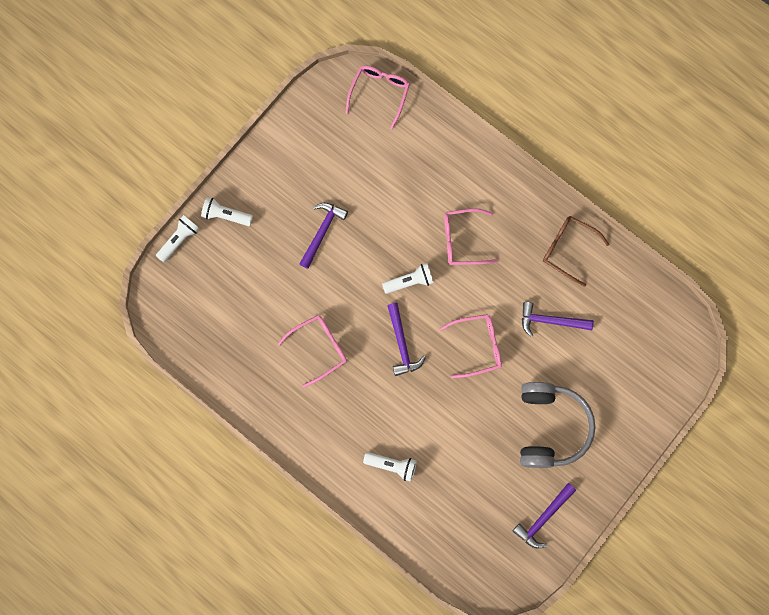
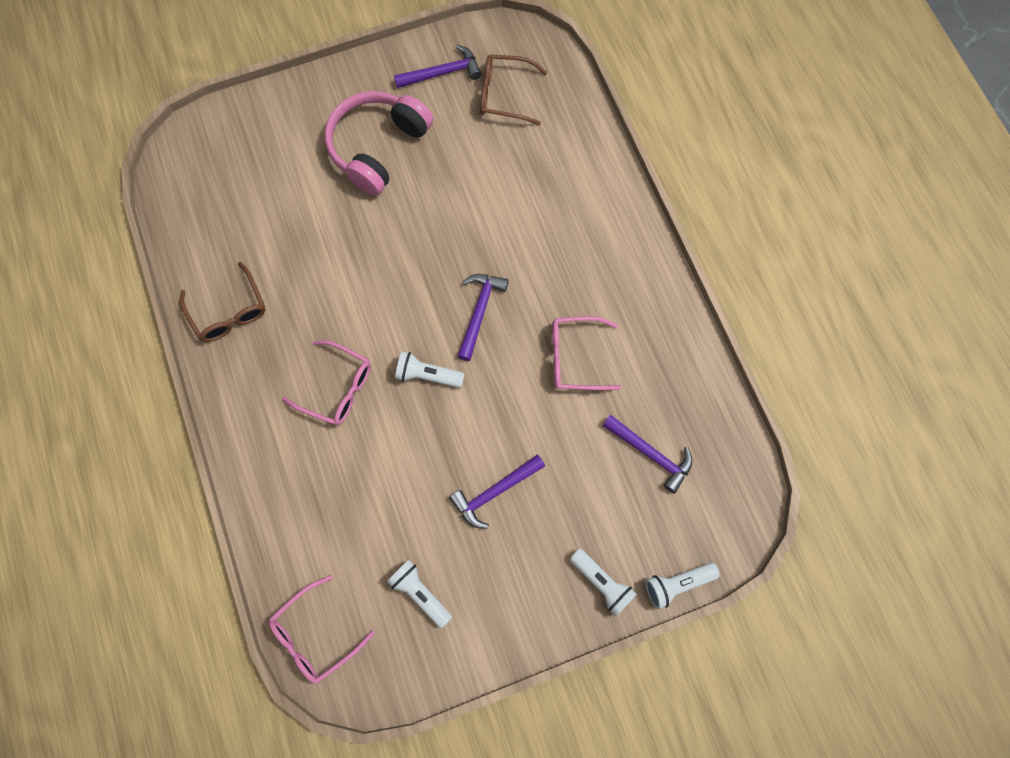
camera: 150 degrees left, 5 degrees down
white flashlight [363,452,417,482] -> white flashlight moved to [387,560,452,628]
pink glasses [440,314,502,378] -> none
grey headphones [520,382,596,468] -> pink headphones [325,91,433,196]
purple hammer [522,302,594,337] -> purple hammer moved to [603,415,692,493]
none -> brown glasses [480,54,547,125]

